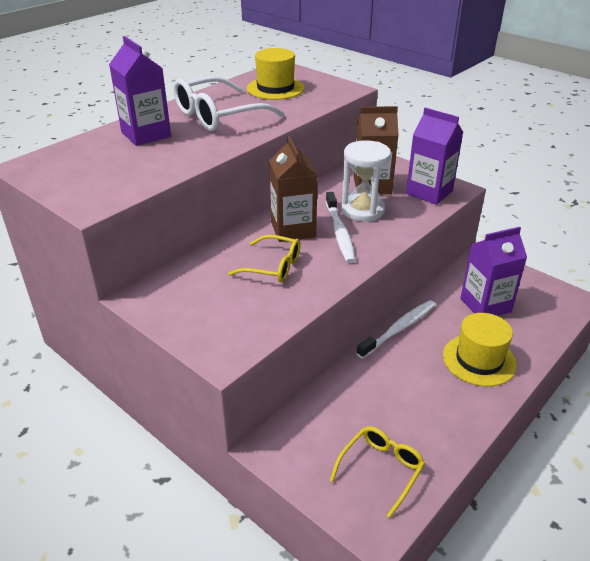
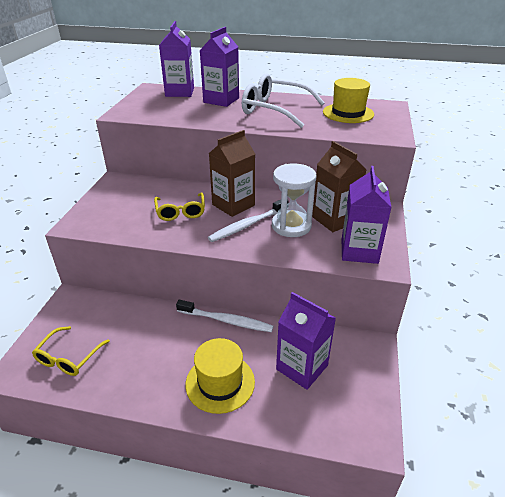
camera: 60 degrees right, 0 degrees up
yellow glasses [330,426,425,518] -> yellow glasses turned 105 degrees clockwise [32,326,110,376]
none -> purple carton [159,21,194,97]

